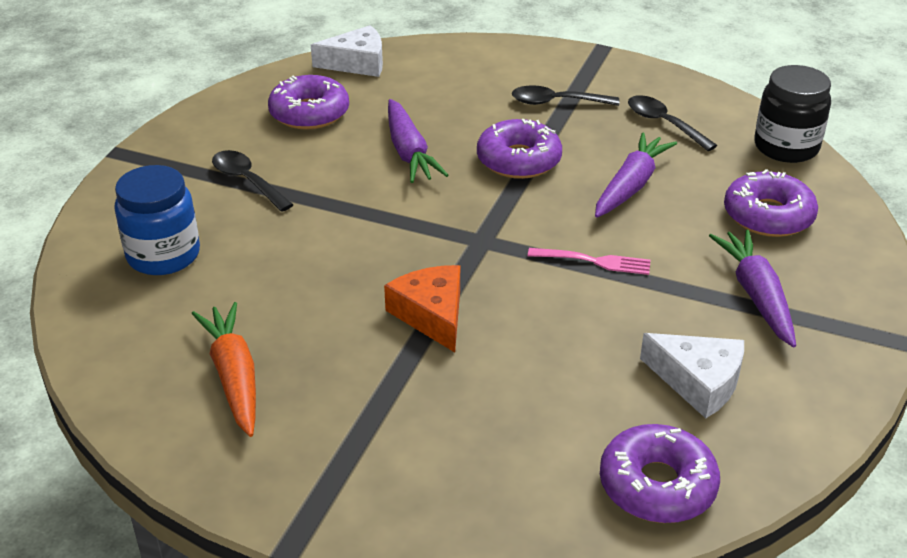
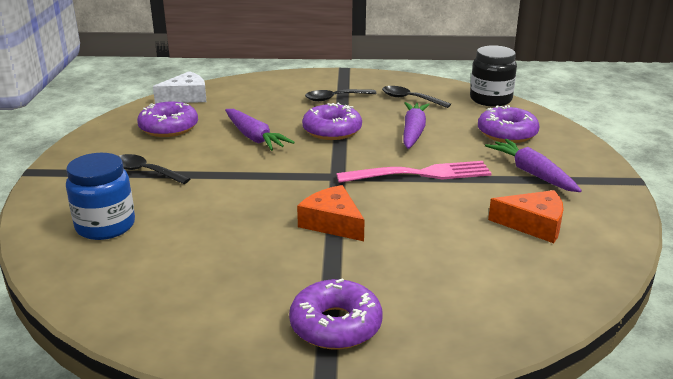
camera: 20 degrees left, 10 degrees down
orange carrot [191,302,256,437] -> none
pink fork [528,248,651,275] -> pink fork [336,161,492,183], size x1.79
purple donut [600,424,720,523] -> purple donut moved to [289,278,383,350]
white cheese [640,333,744,418] -> orange cheese [488,190,563,243]

